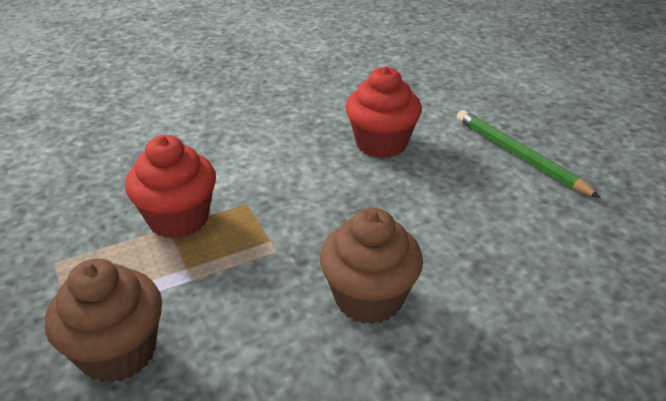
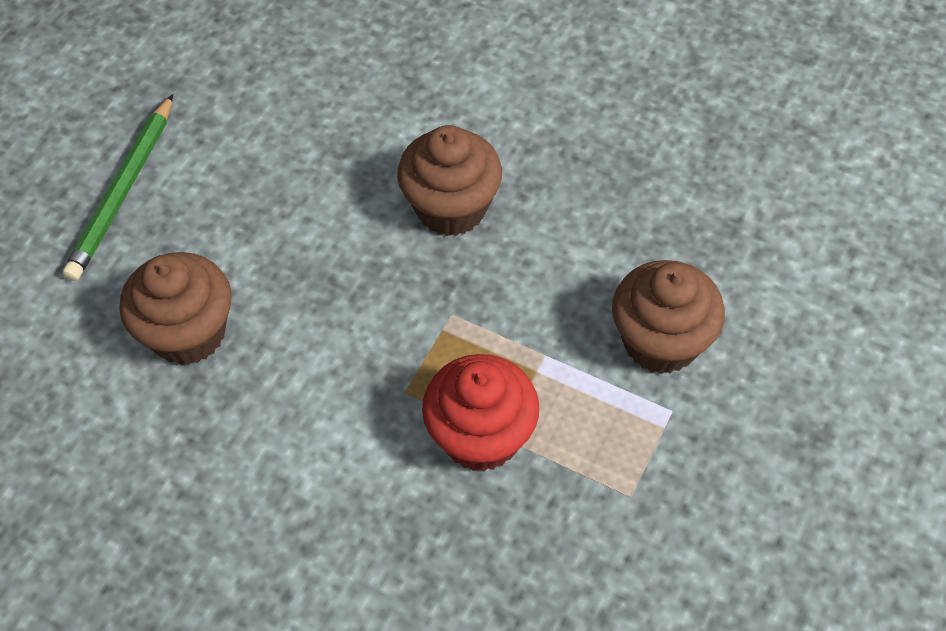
camera: 125 degrees left, 20 degrees up
red cupcake [345,66,422,158] -> brown cupcake [120,252,232,365]

